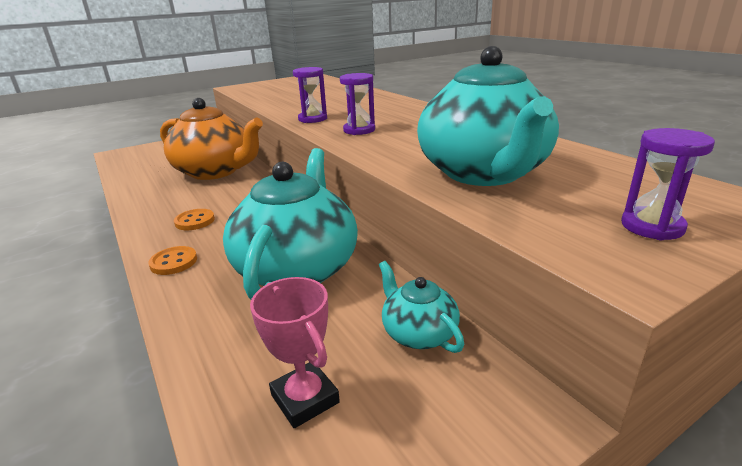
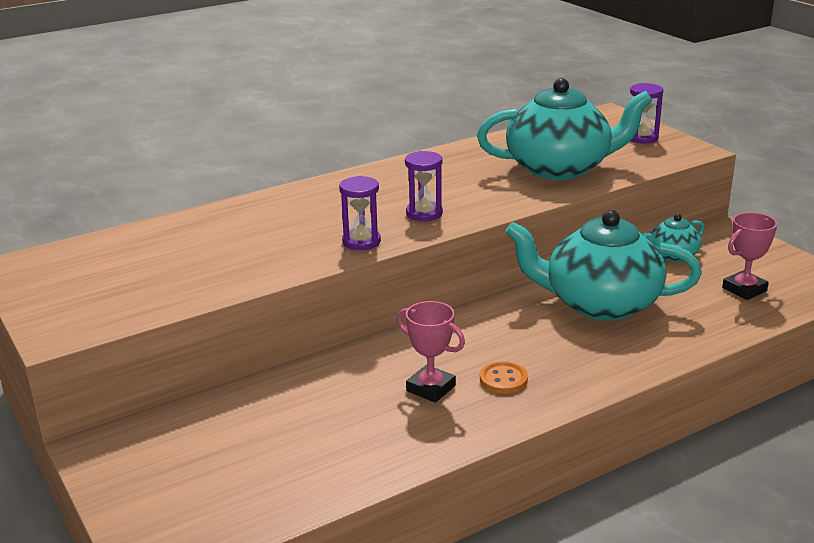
camera: 90 degrees left, 0 degrees up
orange button [148,246,197,275] -> none
orange teapot [160,98,263,180] -> none
none -> pink trophy [397,301,465,403]

